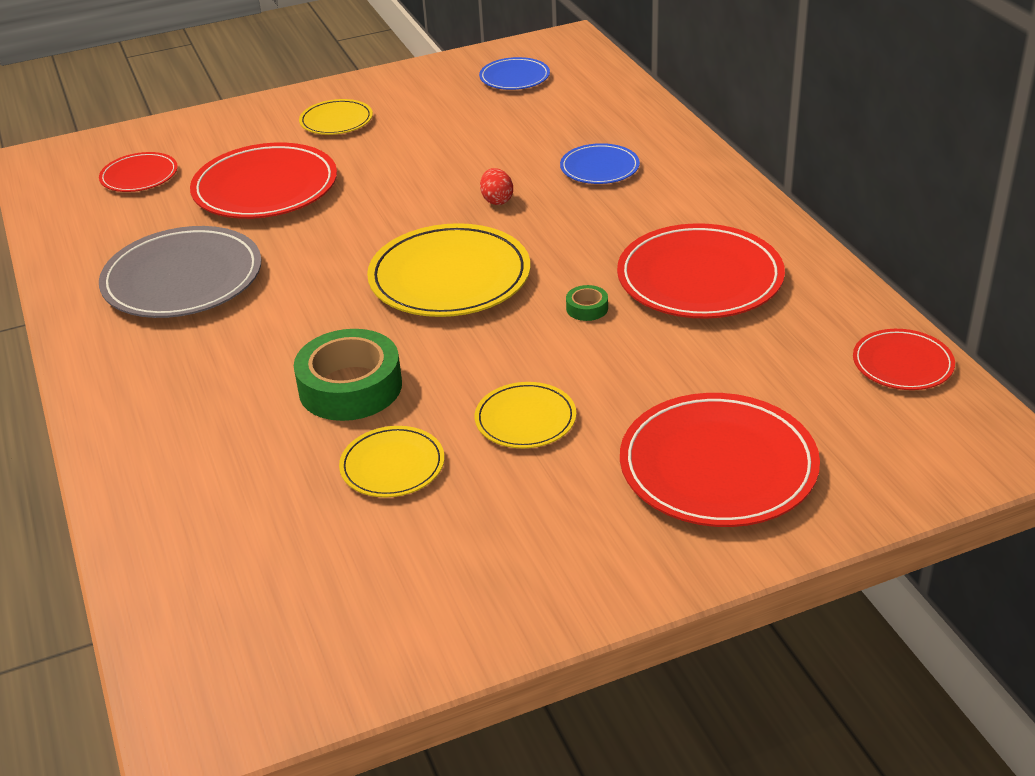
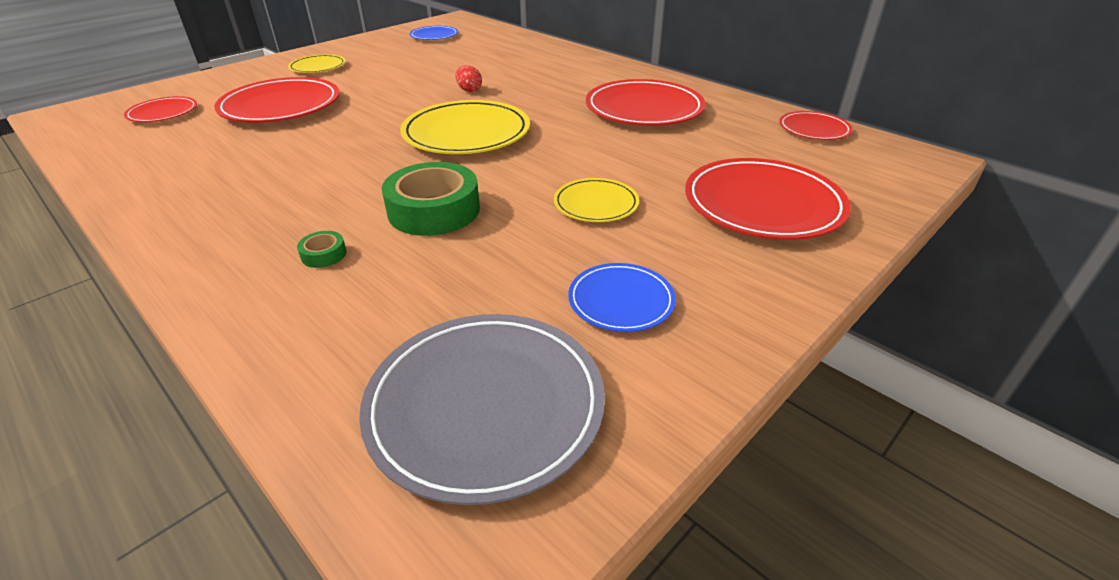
camera: 25 degrees left, 0 degrees up
grey plate [99,226,261,318] -> grey plate moved to [359,314,605,505]
yellow plate [339,426,444,497] -> none
blue plate [560,143,640,184] -> blue plate moved to [568,263,676,332]
green tape [566,285,608,321] -> green tape moved to [297,231,347,268]

